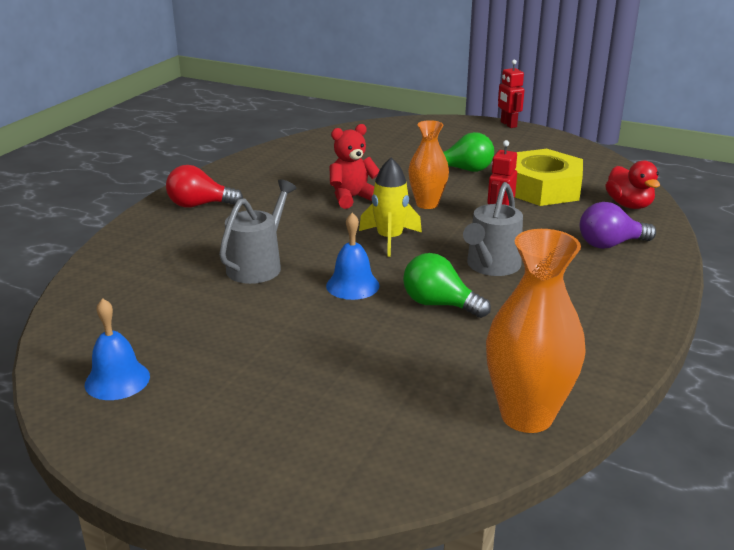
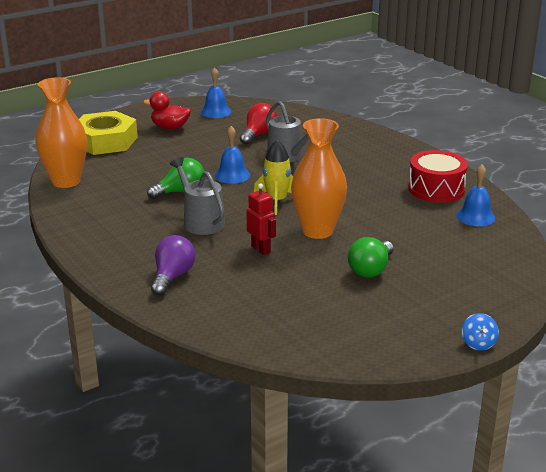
camera: 120 degrees right, 0 degrees up
red light bulb [166,165,243,208] -> red light bulb moved to [240,103,277,144]
red teddy bear [330,124,380,209] -> none
orange vase [408,120,449,209] -> orange vase [291,118,347,239], size x1.56
red robot [498,60,524,128] -> blue spinning top [462,313,499,351]
yellow nut [515,149,583,206] -> yellow nut moved to [79,111,138,155]
red duck [605,160,660,209] -> red duck moved to [143,91,191,129]
none -> red drum [408,150,468,203]
none -> blue bell [456,165,495,226]

